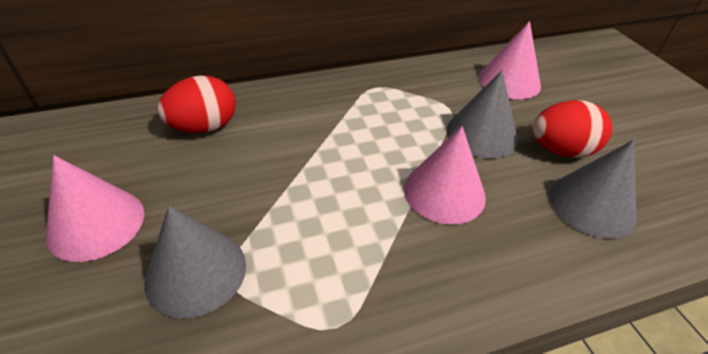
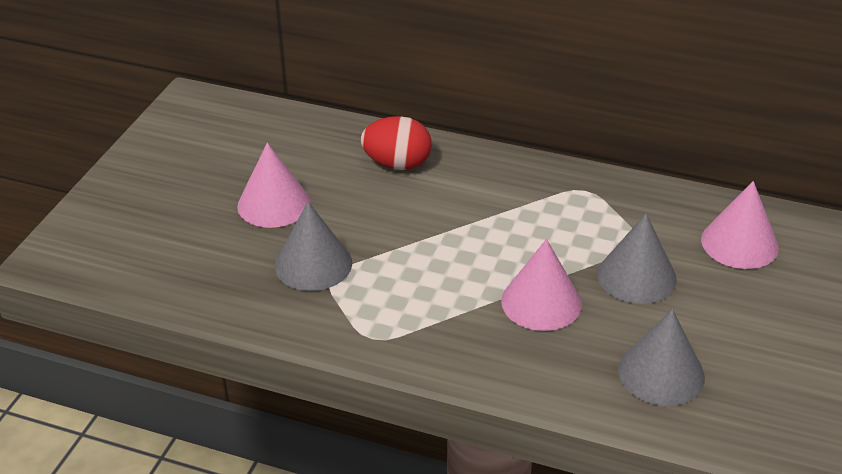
camera: 40 degrees right, 5 degrees down
red egg [533,100,612,158] -> none

